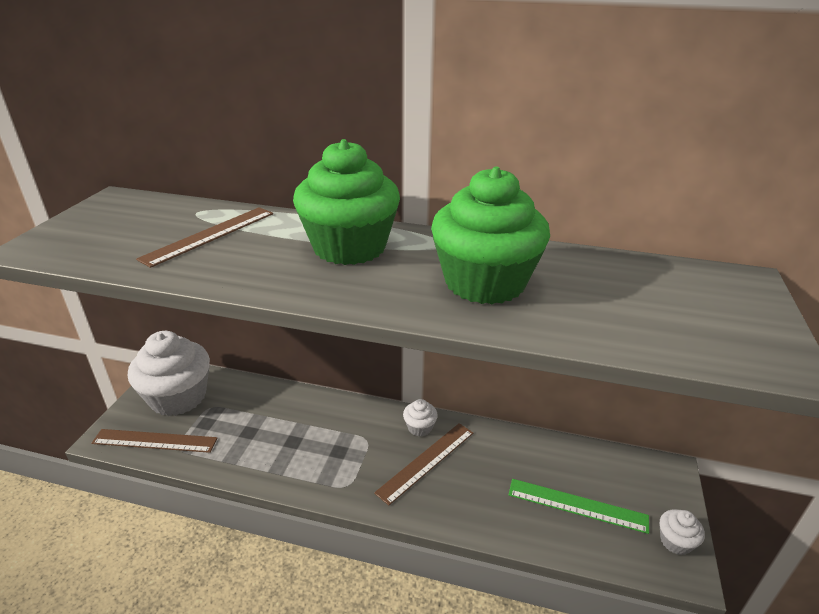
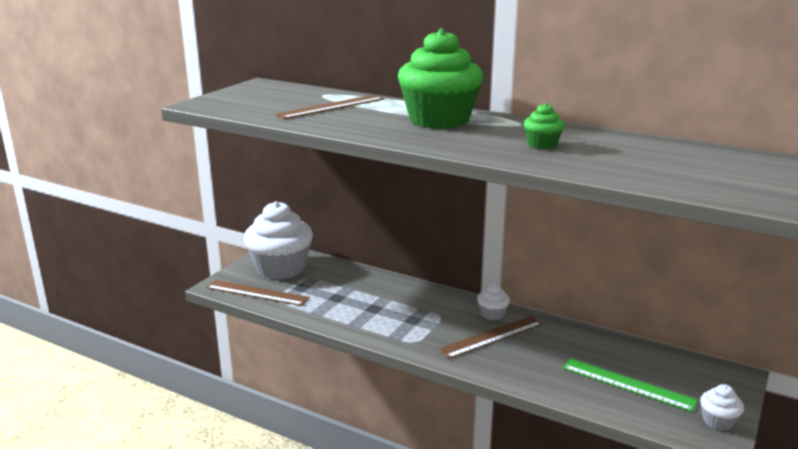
camera: 15 degrees right, 10 degrees down
green cupcake [431,167,550,304] -> green cupcake [524,103,564,150], size x0.43

